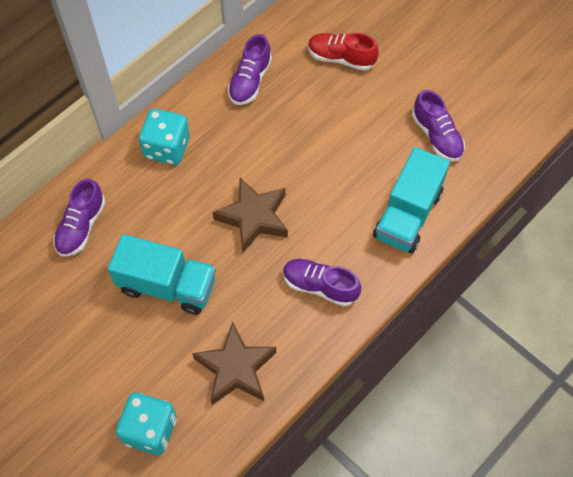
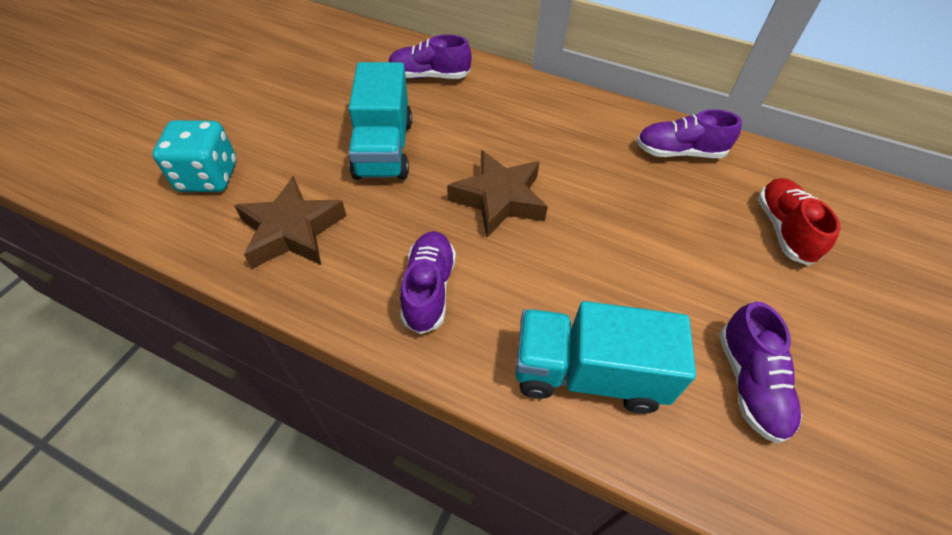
camera: 70 degrees right, 10 degrees down
turquoise dice [139,109,190,165] -> none
purple shoe [412,90,465,161] -> purple shoe turned 45 degrees counterclockwise [719,301,802,443]

